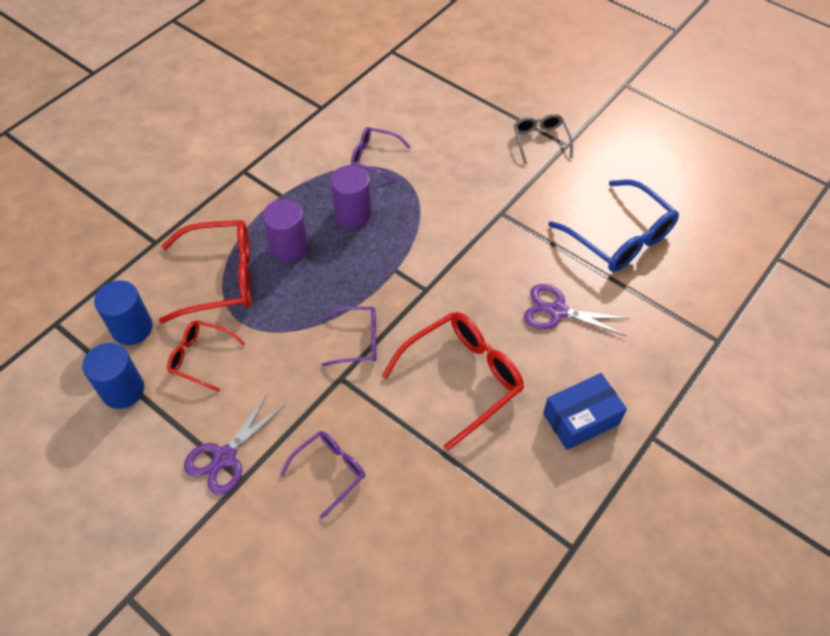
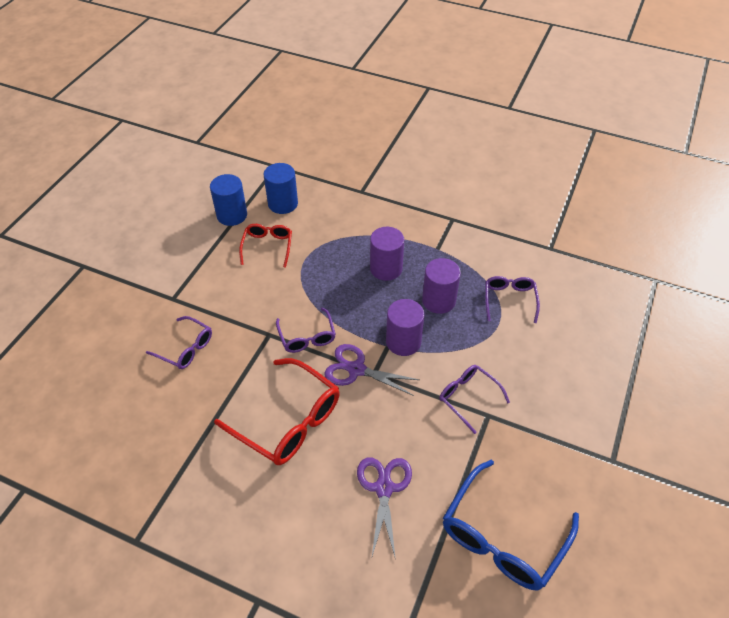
camera: 75 degrees right, 5 degrees down
red glasses [159,220,252,323] -> none
purple scissors [184,394,285,495] -> purple scissors moved to [324,344,419,396]
grey glasses [514,114,573,165] -> none
blue box [543,373,627,450] -> none
none -> purple cylinder [386,299,424,356]
none -> purple glasses [439,365,510,434]

